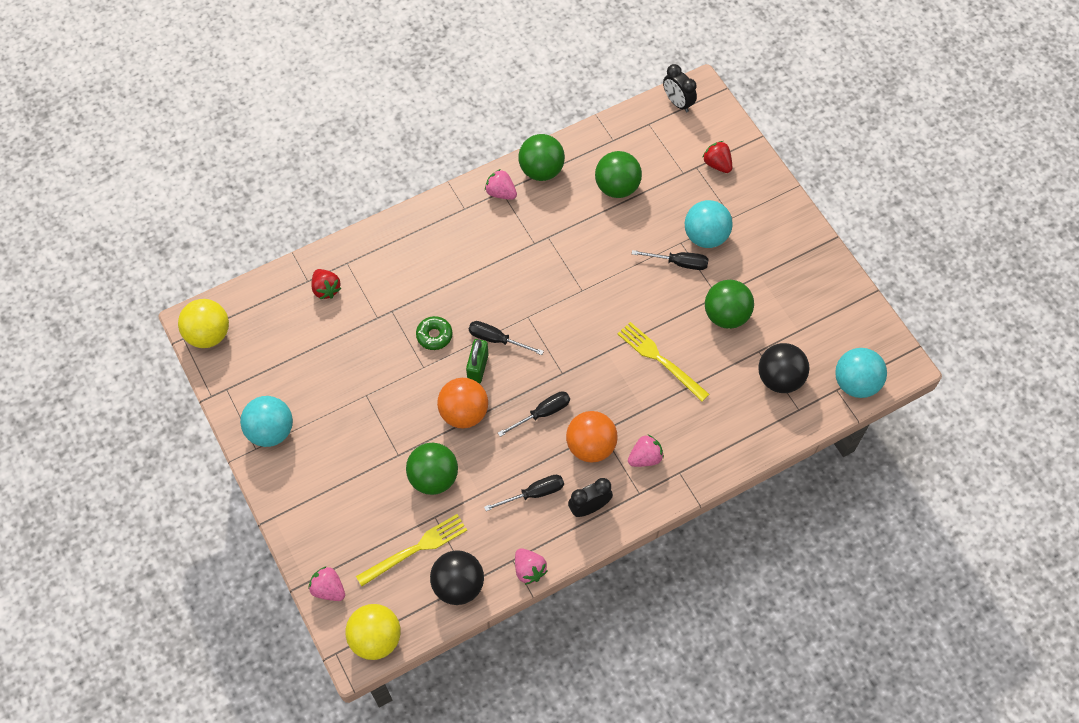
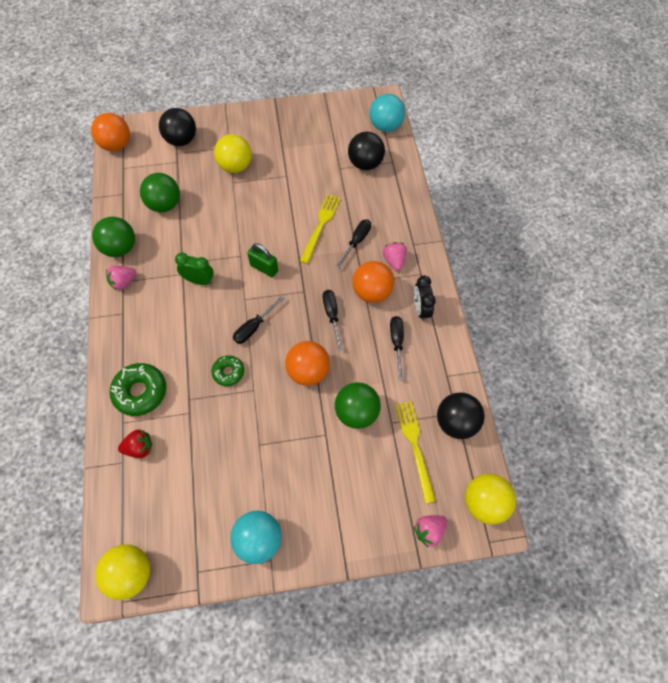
camera: 70 degrees left, 0 degrees up
green padlock [466,339,488,384] -> green padlock moved to [247,243,278,277]
pink strawberry [515,548,547,585] -> none
yellow fork [617,322,709,401] -> yellow fork turned 135 degrees clockwise [300,194,341,264]
black screwdriver [632,250,708,270] -> black screwdriver moved to [336,219,371,268]
black clock [663,64,697,112] -> orange ball [91,113,130,151]
turquoise ball [685,200,733,248] -> yellow ball [214,134,252,173]
red strawberry [702,141,732,173] -> black ball [159,108,196,146]
green ball [705,280,754,329] -> none
none -> green donut [109,363,166,416]
none -> green clock [175,253,214,285]

